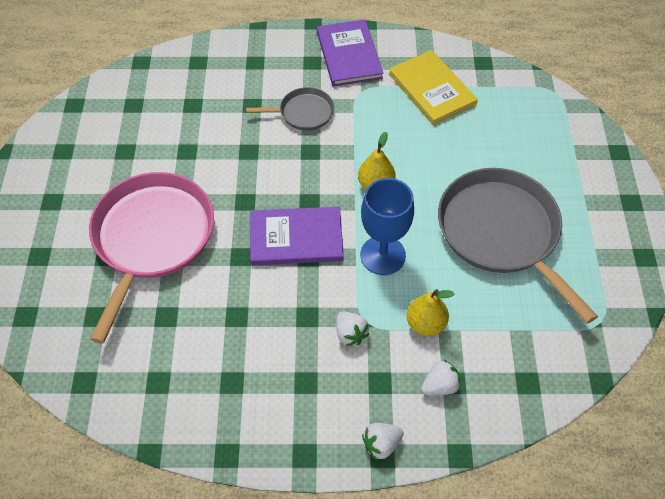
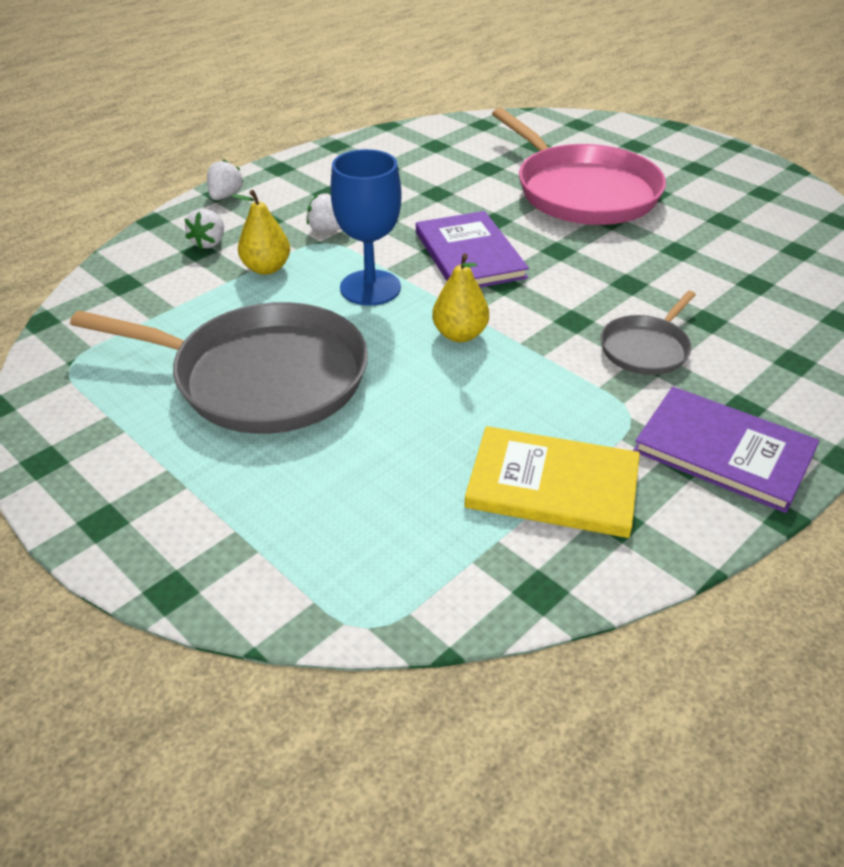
camera: 135 degrees right, 15 degrees down
purple book [250,207,344,265] -> purple book turned 60 degrees counterclockwise [416,211,529,287]

